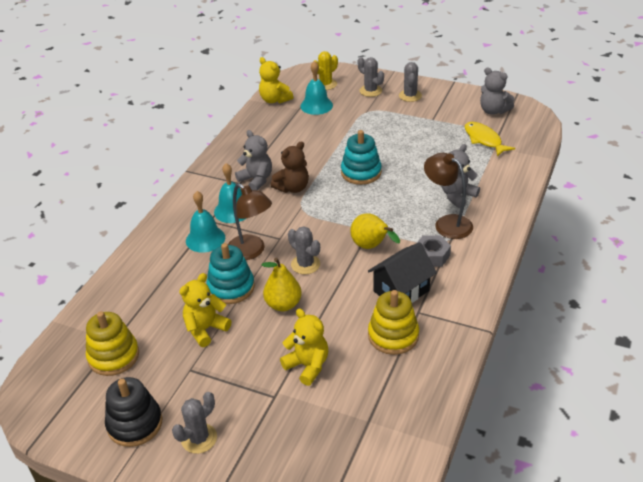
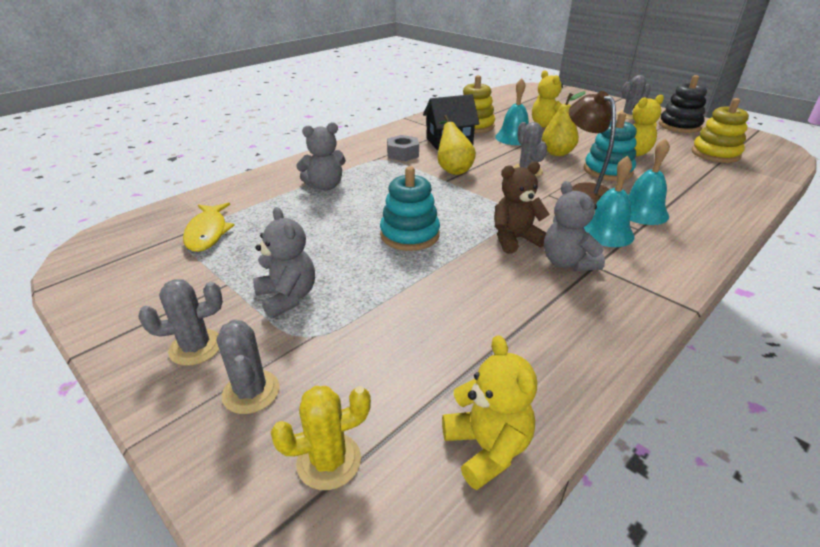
camera: 160 degrees left, 5 degrees down
turquoise bell [300,61,333,115] -> turquoise bell moved to [495,78,529,145]
grey cactus [399,62,422,102] -> grey cactus turned 45 degrees clockwise [138,279,223,366]
brown lamp [424,153,473,239] -> none
grey teddy bear [480,67,515,115] -> grey teddy bear moved to [253,207,315,319]

